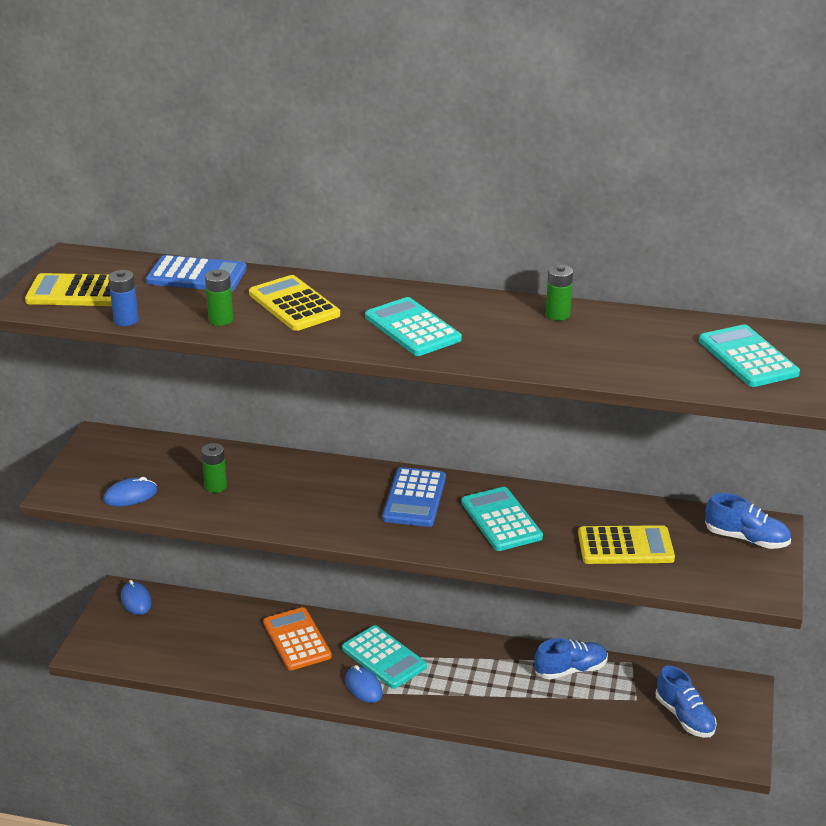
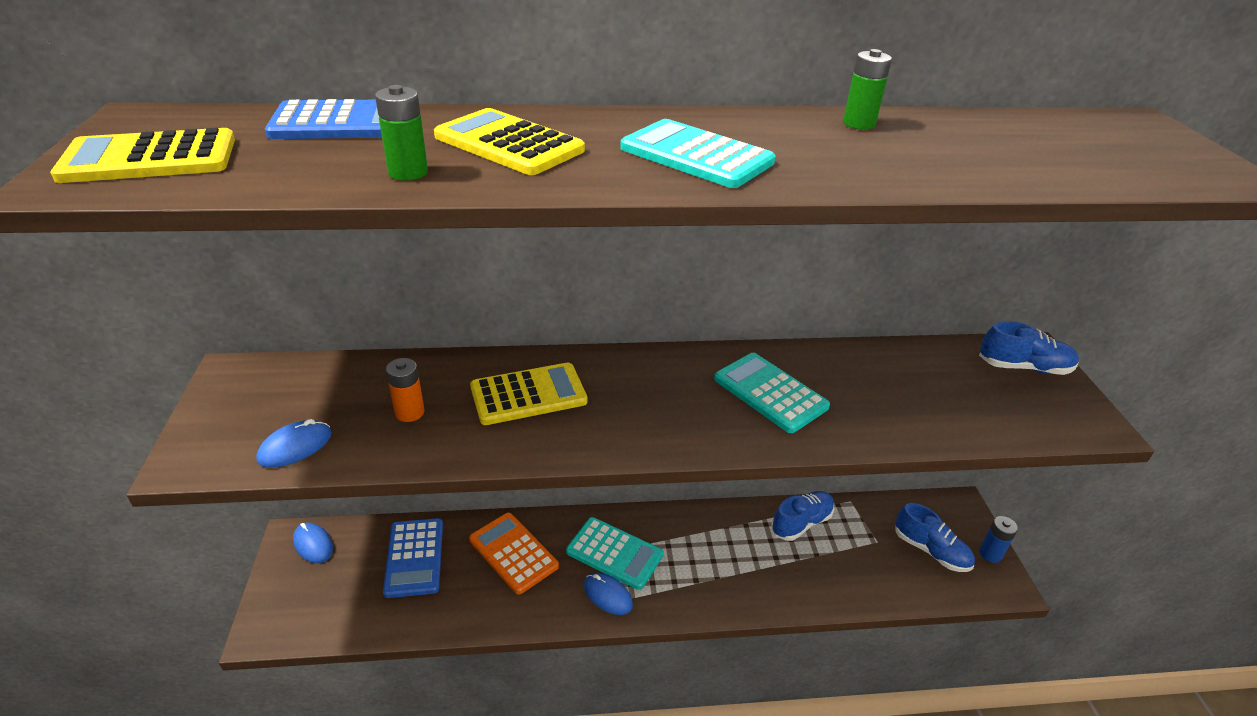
camera: 20 degrees left, 5 degrees up
blue battery [108,270,139,326] -> blue battery moved to [979,516,1018,563]
green battery [201,443,227,493] -> orange battery [386,358,424,422]
blue calculator [382,467,446,527] -> blue calculator moved to [383,518,443,598]
yellow calculator [578,525,675,564] -> yellow calculator moved to [470,363,588,425]
turquoise calculator [699,324,800,387] -> none

